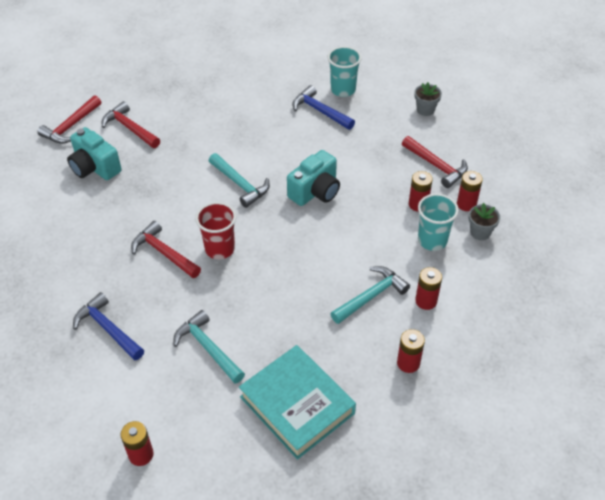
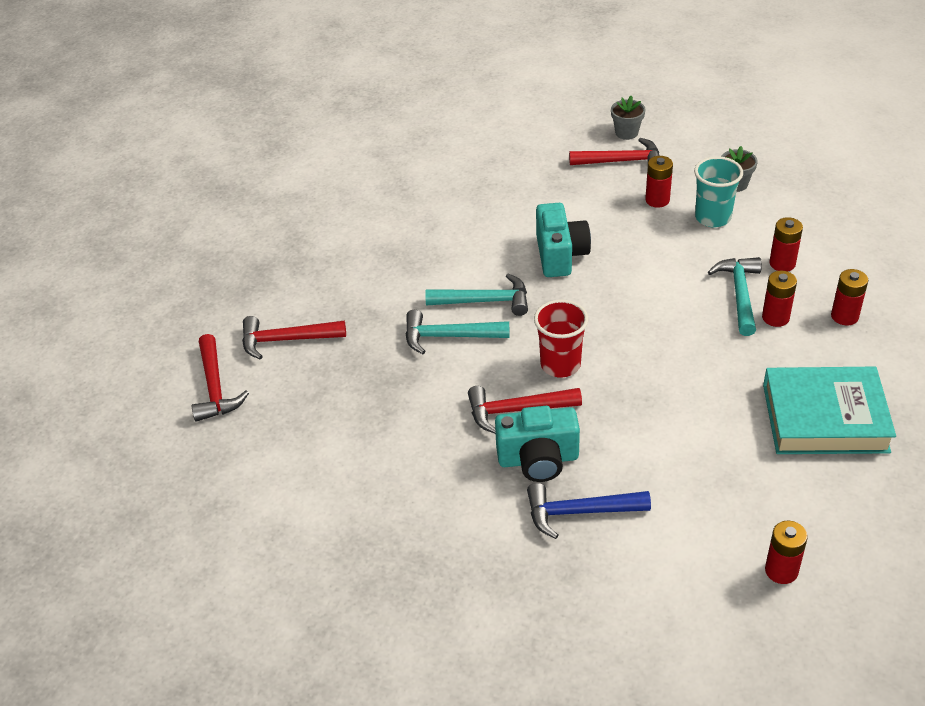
camera: 45 degrees left, 5 degrees down
turquoise camera [67,127,121,180] -> turquoise camera moved to [495,406,580,482]
turquoise hammer [174,310,245,383] -> turquoise hammer moved to [405,310,509,354]
blue hammer [292,85,355,130] -> none
turquoise cup [328,46,362,97] -> none
grey flower pot [415,82,442,116] -> grey flower pot moved to [611,96,645,140]
red battery [457,171,483,211] -> red battery moved to [762,271,797,327]

